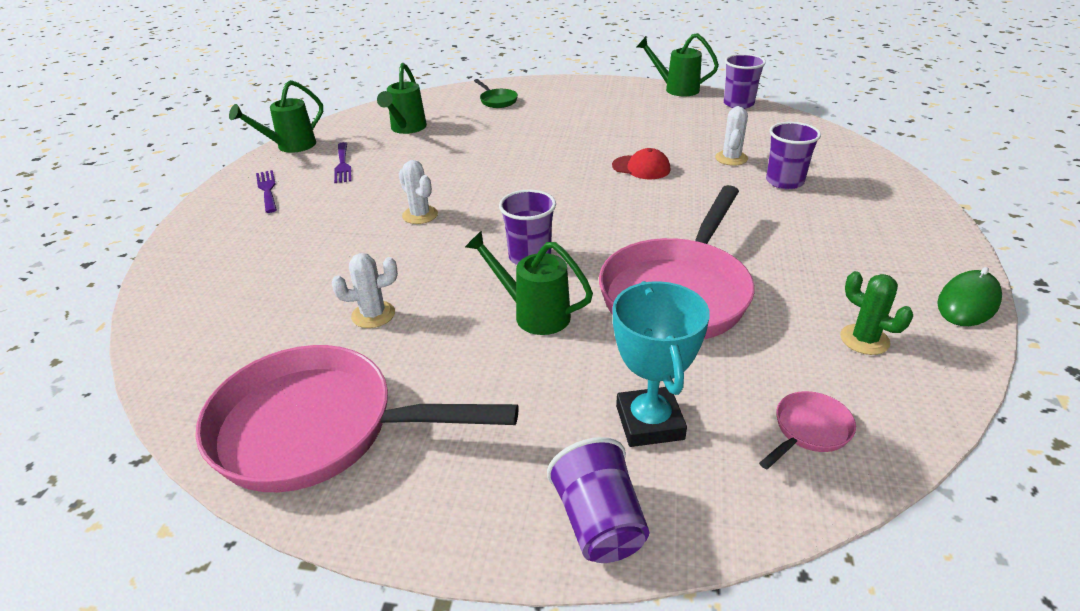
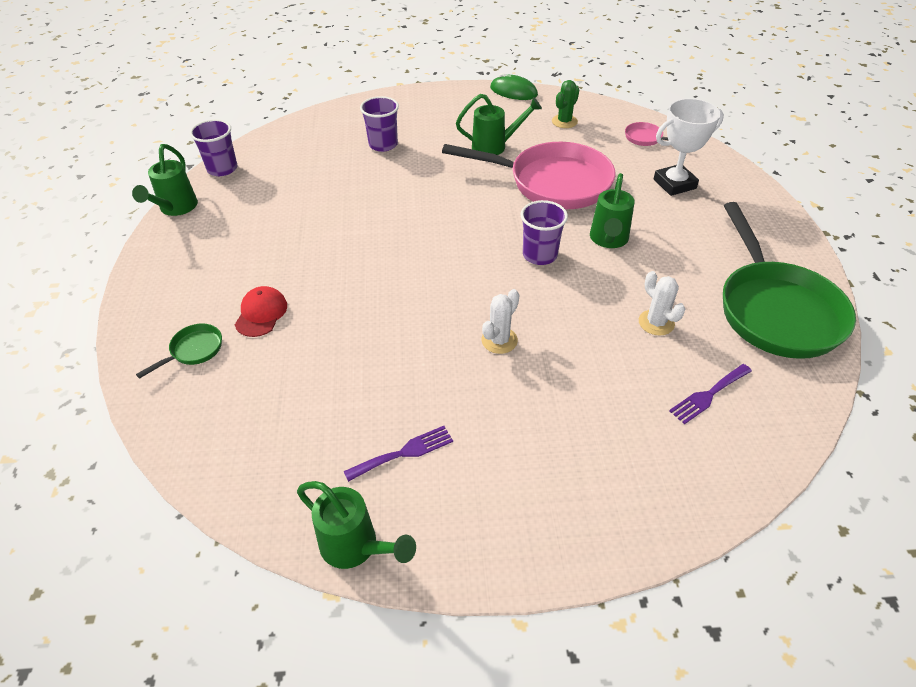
camera: 105 degrees left, 10 degrees up
pink pan [195,345,519,492] -> green pan [723,202,856,359]
purple fork [256,170,277,213] -> purple fork moved to [669,364,752,424]
green watering can [377,63,427,134] -> green watering can moved to [456,94,542,155]
purple cup [547,437,650,563] -> none
red cap [612,148,670,179] -> red cap moved to [235,286,287,337]
turquoise trophy [613,281,710,447] -> white trophy [654,98,724,196]
white cactus [715,106,748,166] -> none

